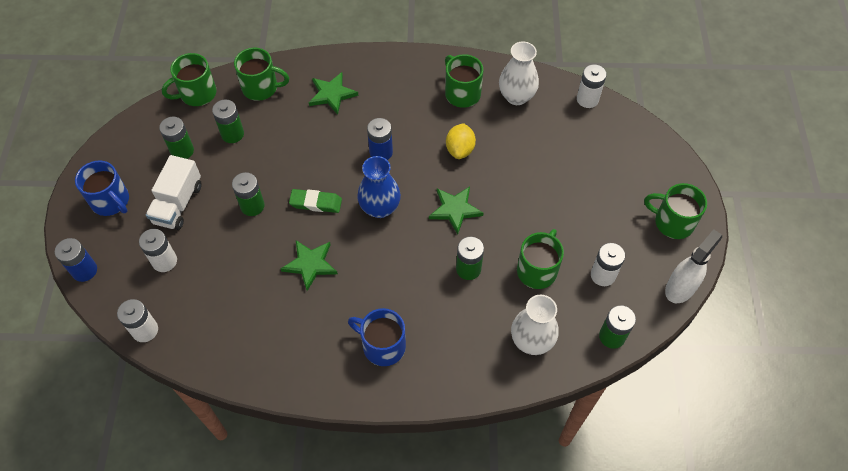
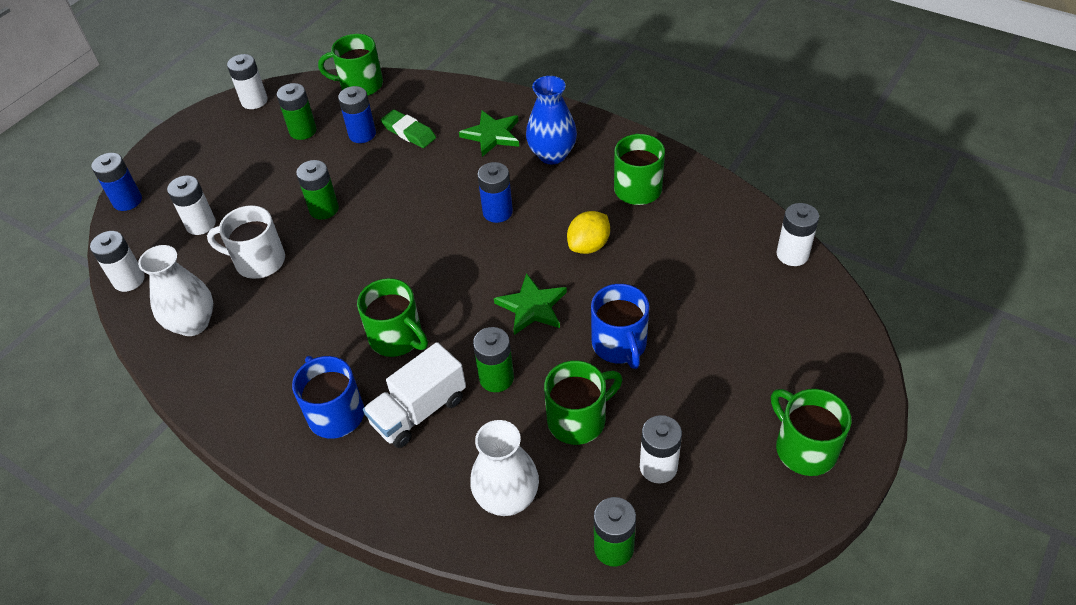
camera: 35 degrees right, 10 degrees down
blue mug [75,161,129,216] -> blue mug moved to [591,284,649,369]
white truck [146,155,202,230] -> white truck moved to [363,342,466,448]
green battery [212,99,244,143] -> blue battery [338,86,376,143]
green mug [234,48,289,101] -> green mug moved to [357,278,428,357]
green star [281,240,338,291] -> none
green eraser [289,189,342,213] -> green eraser moved to [381,110,436,148]
blue vase [357,156,401,218] -> blue vase moved to [526,76,577,164]
white vase [499,41,539,105] -> white vase moved to [138,245,213,336]
white spray bottle [665,229,722,303] -> none
none -> white mug [207,205,285,279]
none -> white battery [227,54,268,109]

